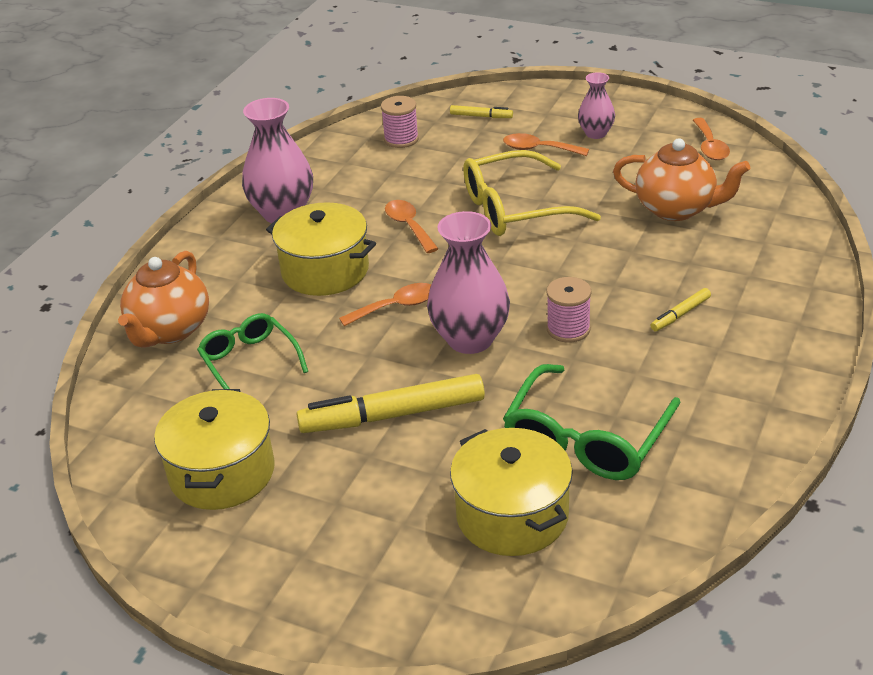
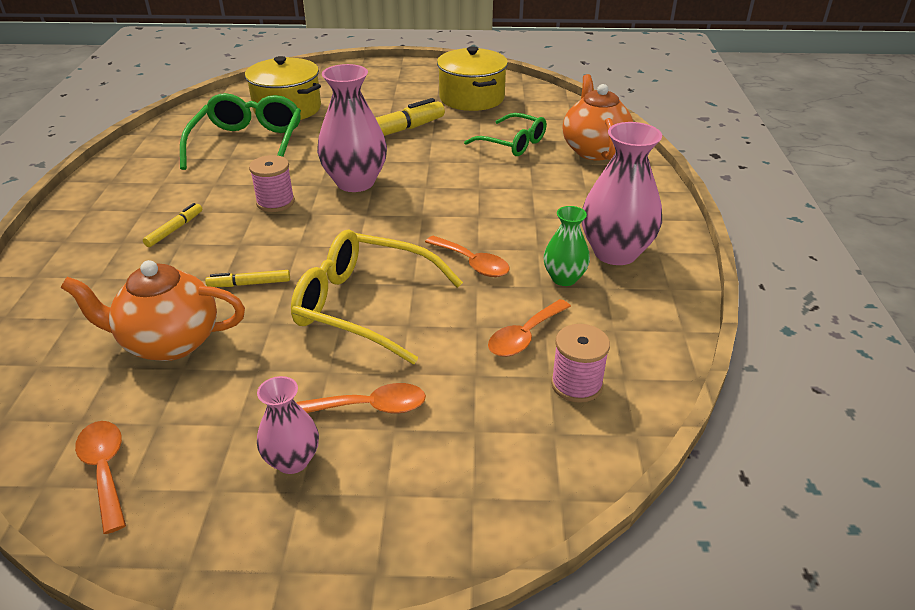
camera: 155 degrees right, 0 degrees up
yellow pot [266,202,376,296] -> none
orange spoon [339,283,431,326] -> orange spoon moved to [488,299,571,357]
yellow marker [450,105,513,118] -> yellow marker moved to [205,270,290,287]
yellow glasses [463,150,601,236] -> yellow glasses turned 120 degrees counterclockwise [291,230,463,364]
none -> green vase [544,206,590,286]

